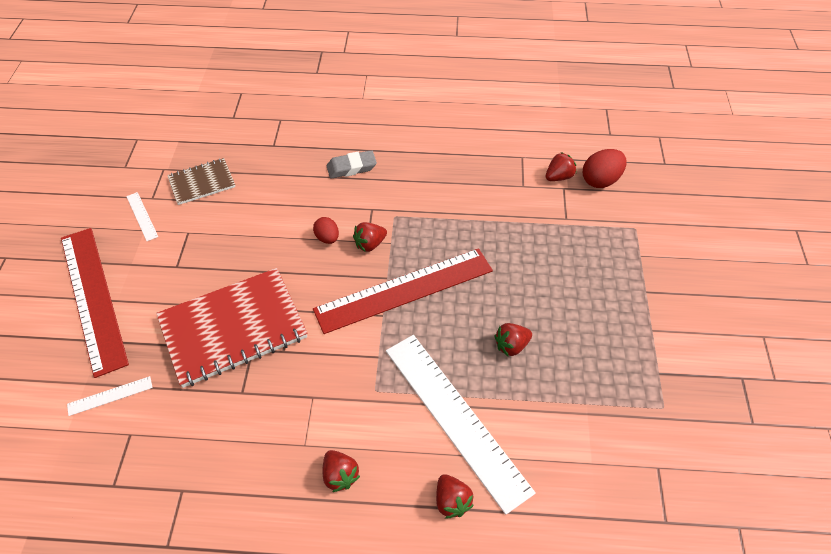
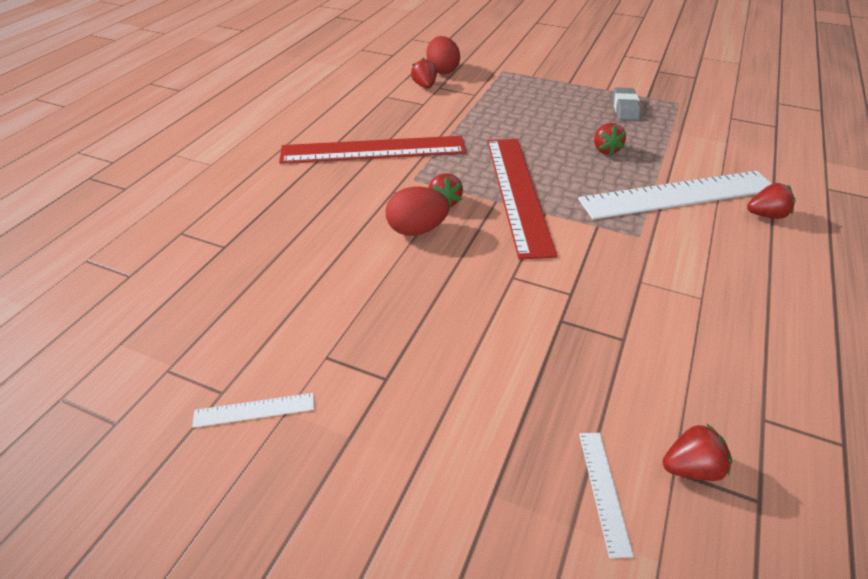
camera: 70 degrees left, 10 degrees down
red ruler [61,228,129,378] -> red ruler moved to [279,136,466,164]
red notebook [156,268,308,388] -> none
brown notebook [167,158,235,205] -> none
red egg [313,217,339,244] -> red egg [386,187,449,236], size x1.59
red strawberry [323,450,360,492] -> red strawberry moved to [662,423,732,481]
grey eraser [327,150,377,179] -> grey eraser moved to [613,87,641,121]

